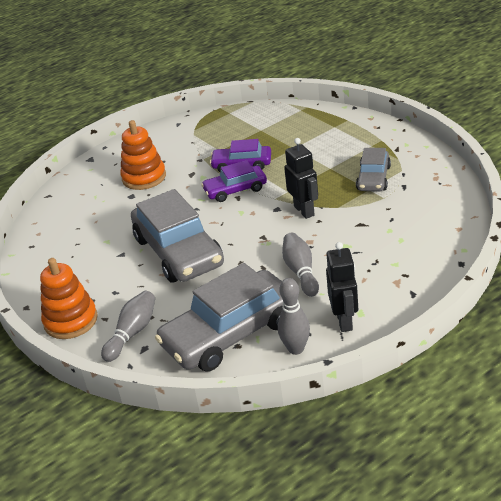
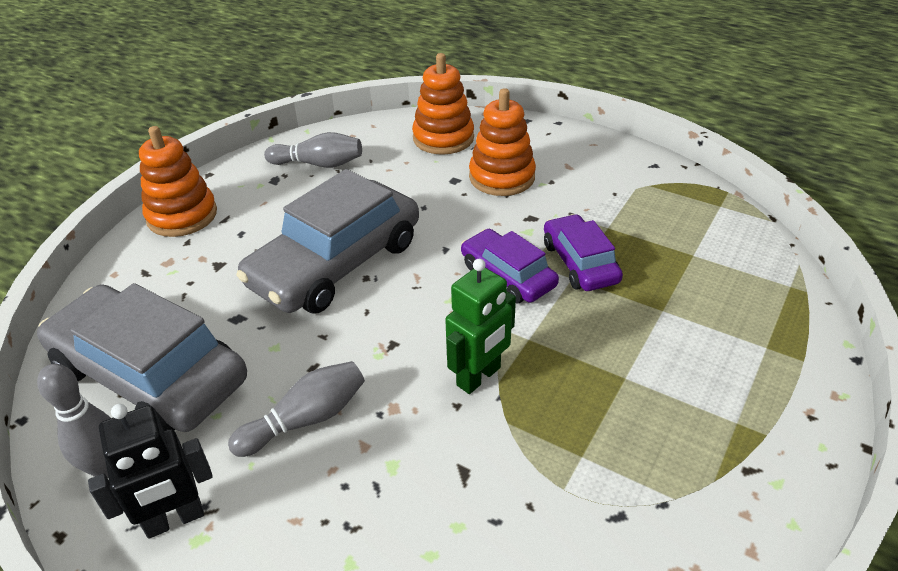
camera: 65 degrees right, 5 degrees up
grey bowling pin [101,291,155,362] -> grey bowling pin moved to [264,132,362,168]
black robot [284,138,318,219] -> green robot [445,259,516,394]
grey car [356,148,391,191] -> none
none -> orange stacking toy [412,53,474,155]

